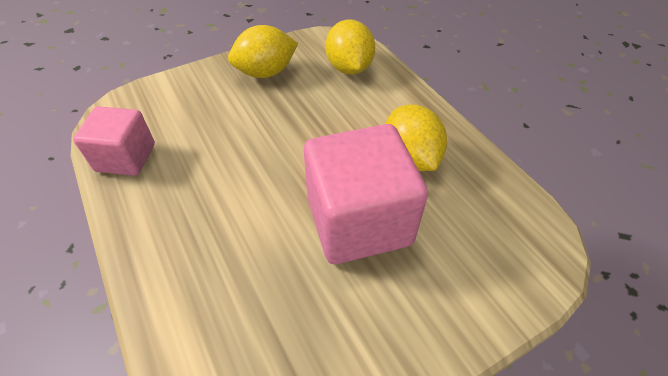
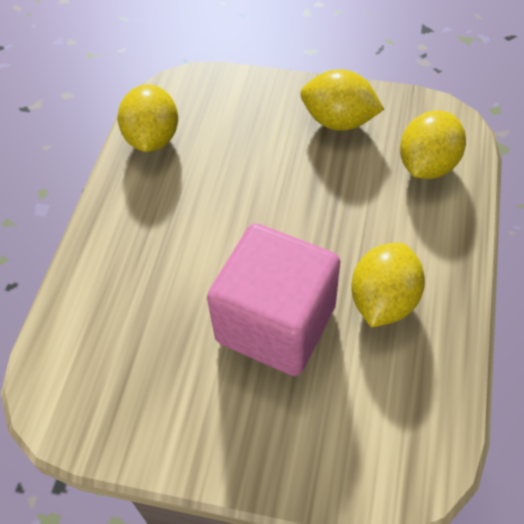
camera: 45 degrees right, 5 degrees up
pink cube [73,106,155,176] -> yellow lemon [118,84,178,152]

